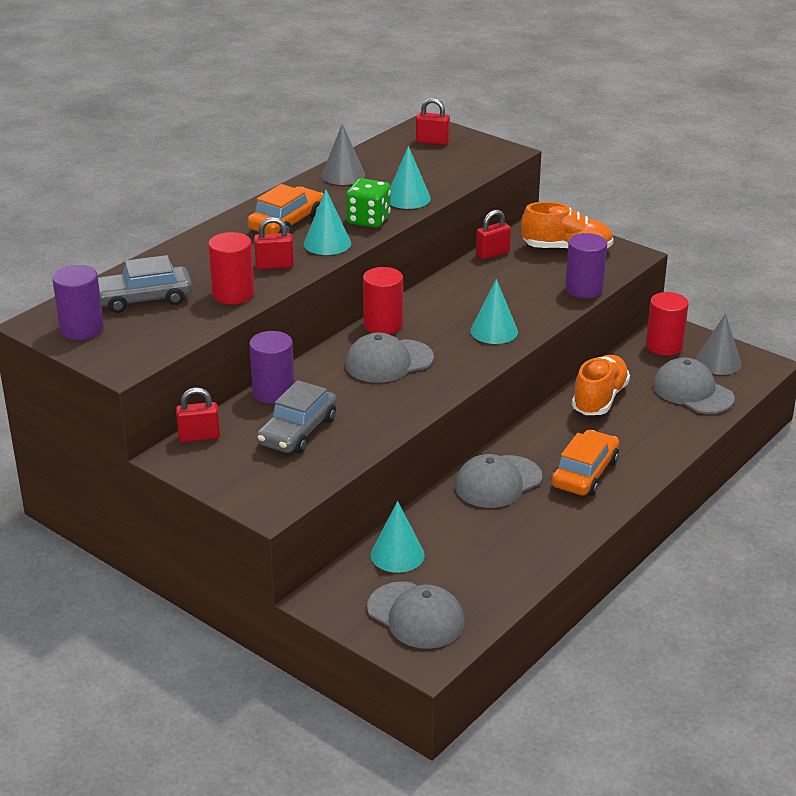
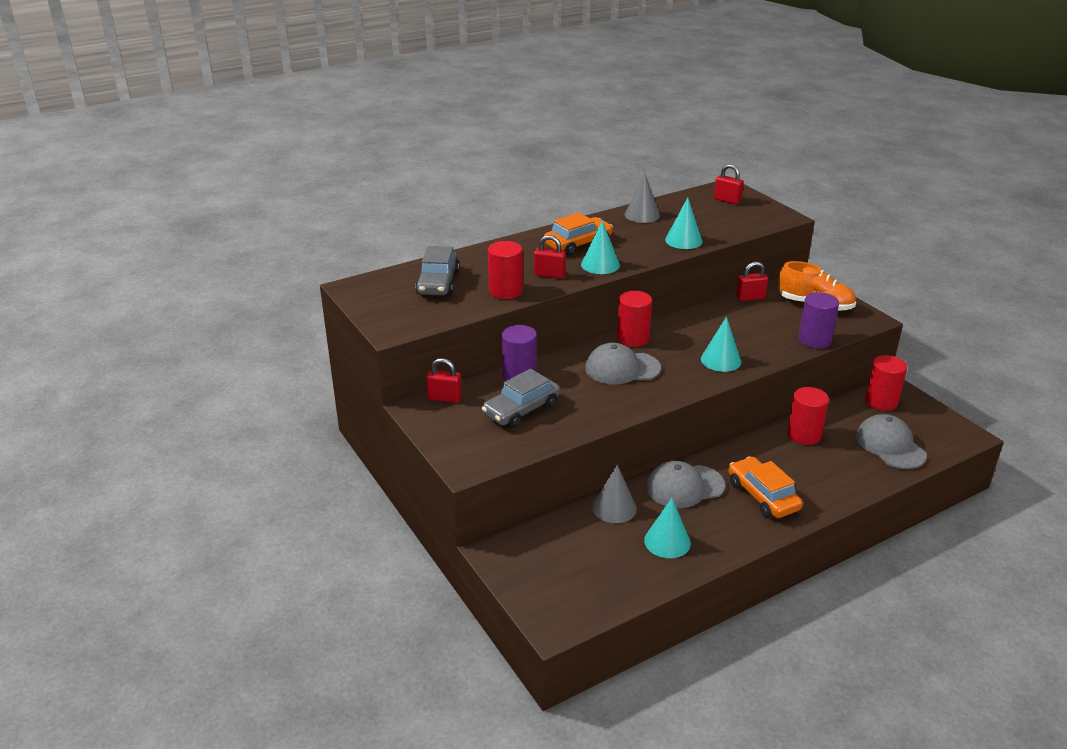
camera: 20 degrees right, 0 degrees up
purple cylinder [52,265,104,340] -> none
grey car [98,255,192,313] -> grey car turned 90 degrees counterclockwise [415,246,460,296]
green dice [346,178,391,228] -> none
grey cap [367,581,465,649] -> none
turquoise cone [371,501,425,573] -> turquoise cone moved to [644,498,691,558]
orange car [552,430,619,496] -> orange car turned 75 degrees counterclockwise [729,456,803,518]
orange shoe [572,355,630,415] -> red cylinder [787,387,829,445]
grey cone [696,314,741,375] -> grey cone moved to [592,465,637,523]

